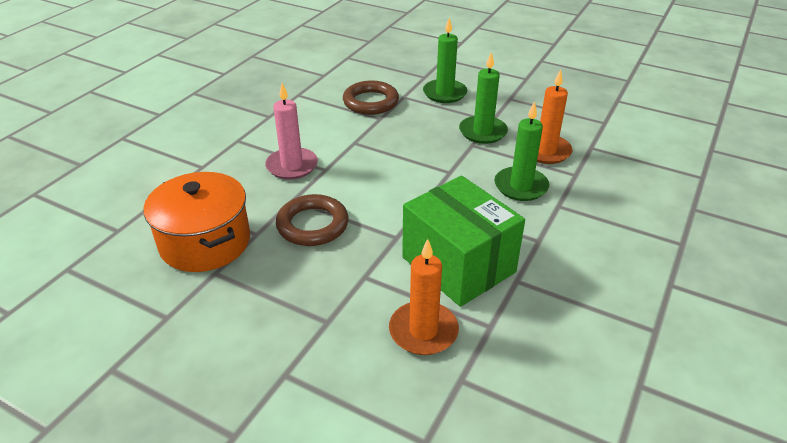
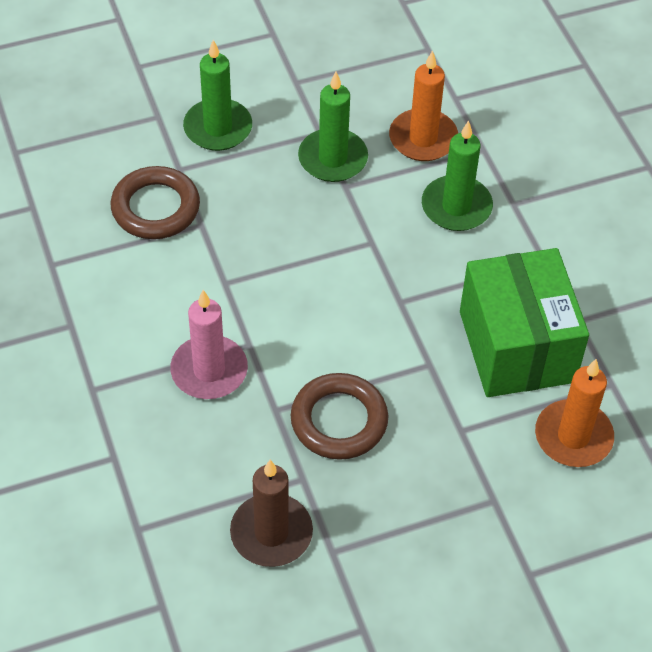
camera: 50 degrees left, 15 degrees up
orange pot [143,172,250,272] -> brown candle [230,460,313,567]
green box [402,176,525,307] -> green box turned 75 degrees clockwise [460,248,589,397]

